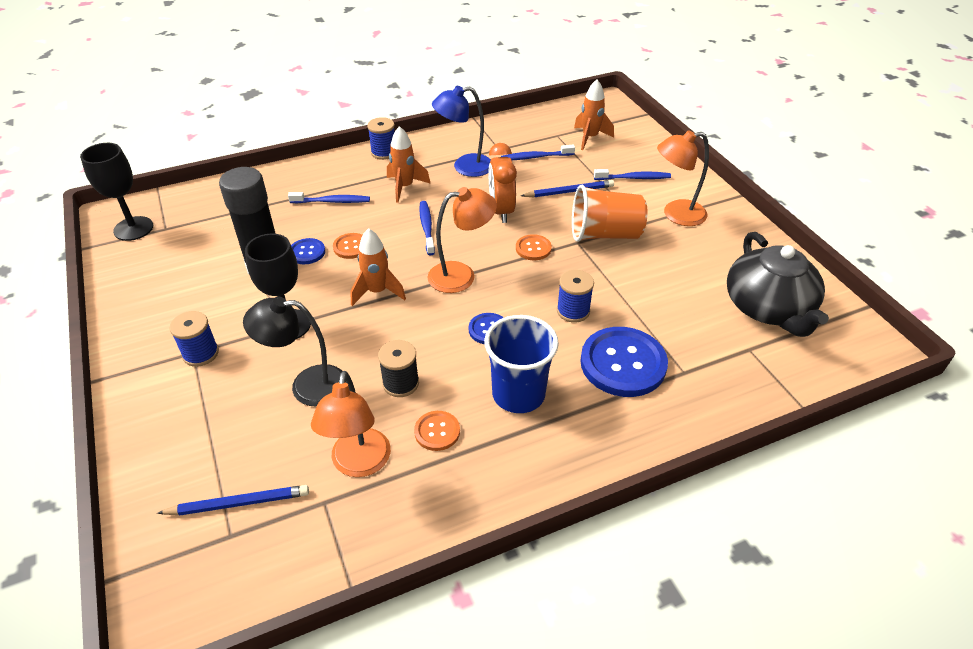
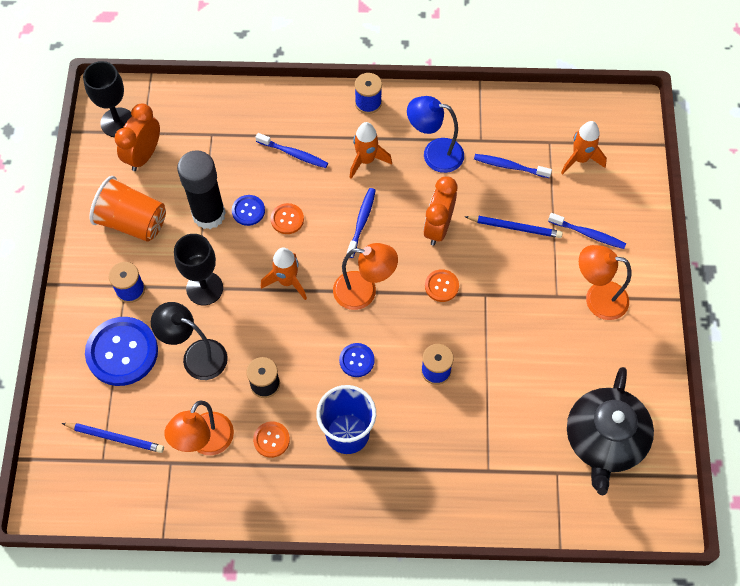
camera: 25 degrees right, 20 degrees up
orange cup [572,185,648,242] -> orange cup moved to [89,176,166,242]
blue button [580,327,668,397] -> blue button moved to [85,317,158,386]
none -> orange clock [114,103,160,171]

